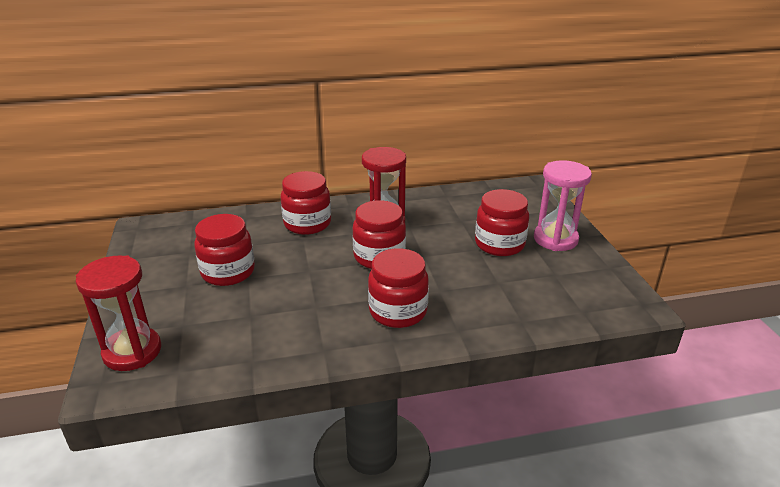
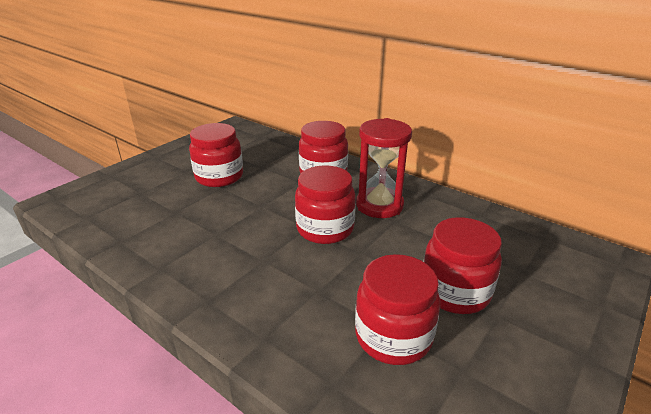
camera: 50 degrees right, 0 degrees up
red hourglass [76,255,161,371] -> none
red jar [368,248,429,328] -> red jar moved to [355,254,440,365]
pink hourglass [534,160,592,251] -> none

